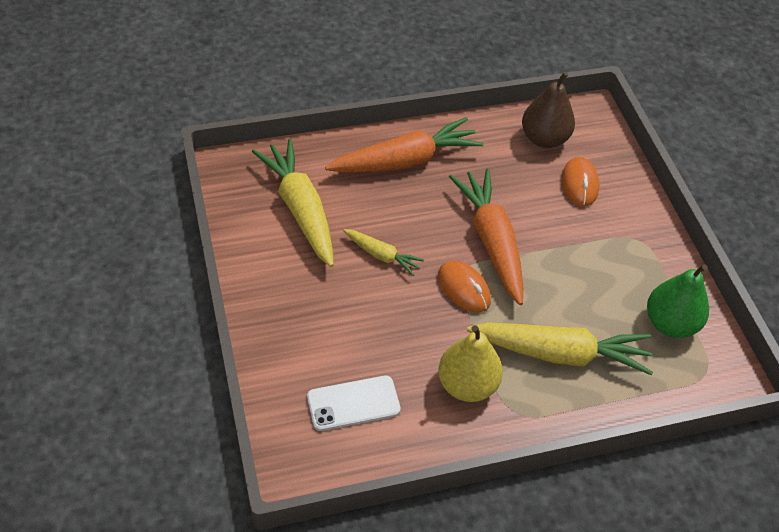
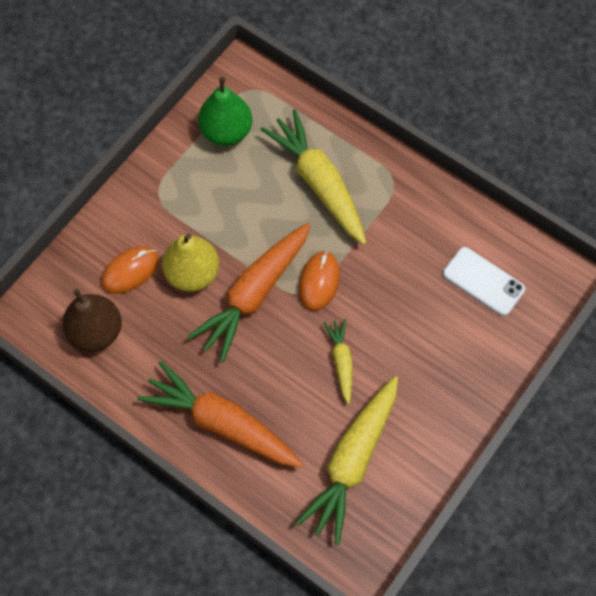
camera: 125 degrees left, 15 degrees up
yellow pear [438,325,503,402] -> yellow pear moved to [162,233,219,292]

